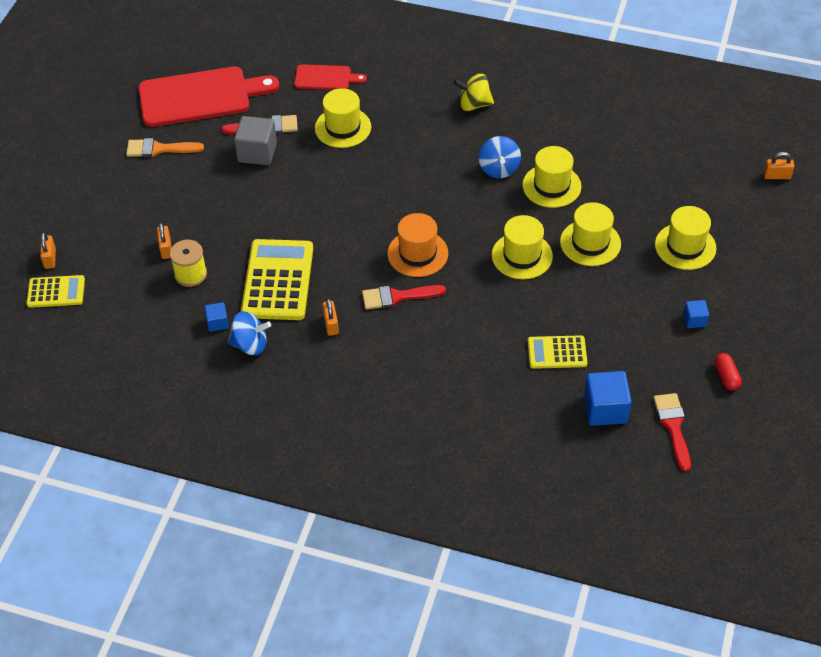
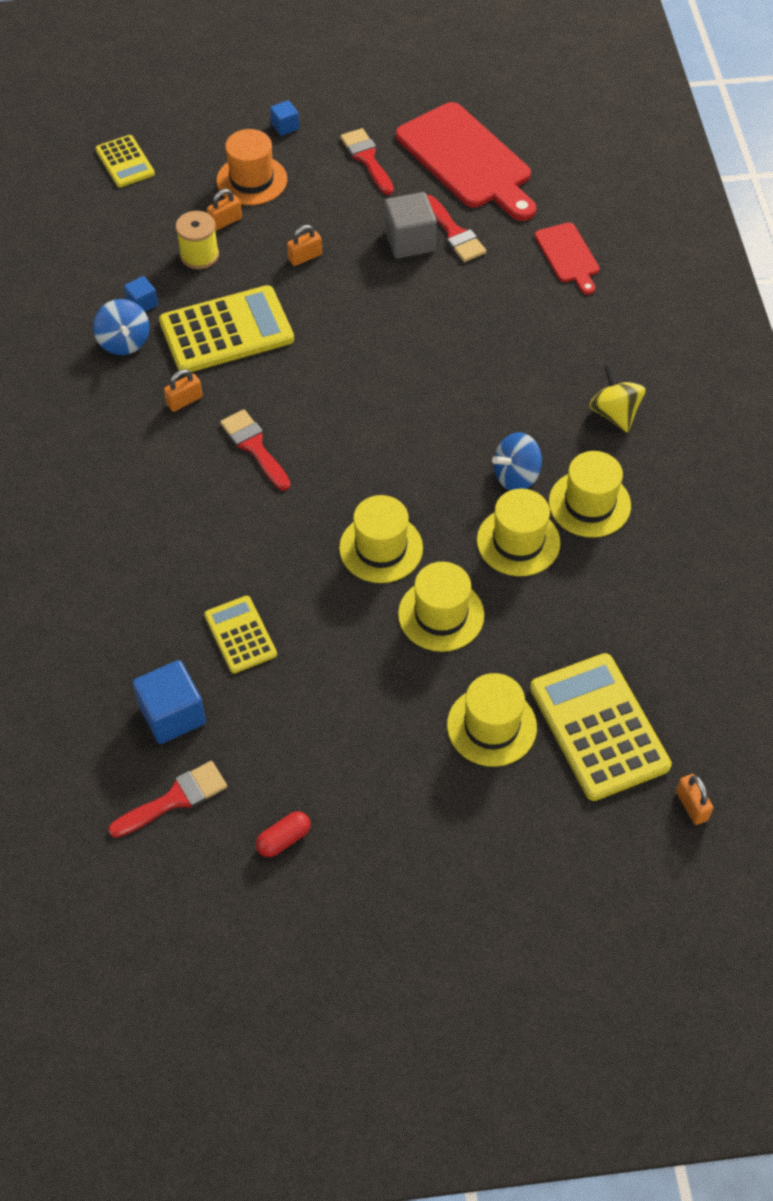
camera: 65 degrees right, 5 degrees up
orange padlock [40,232,56,269] -> orange padlock moved to [287,225,322,266]
orange brush [126,138,204,157] -> red brush [340,128,394,195]
yellow hat [315,88,371,148] -> yellow hat moved to [549,451,631,538]
orange hat [387,213,448,277] -> orange hat moved to [216,129,287,205]
blue cube [683,300,709,328] -> blue cube moved to [270,100,299,136]
none -> yellow calculator [530,653,672,801]

